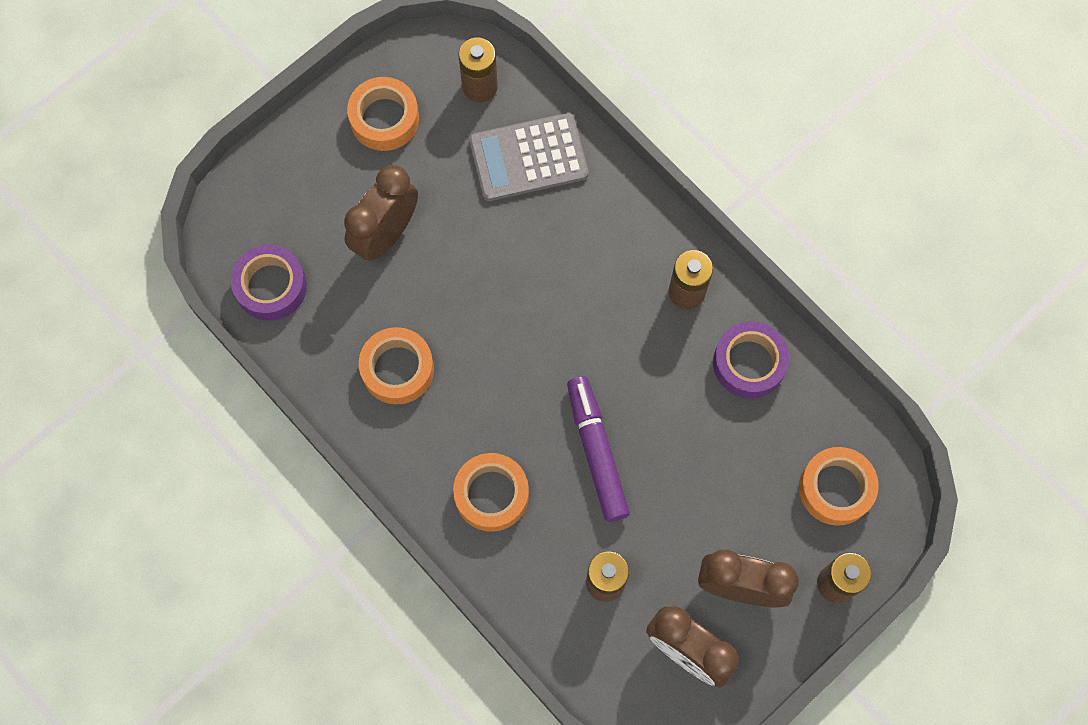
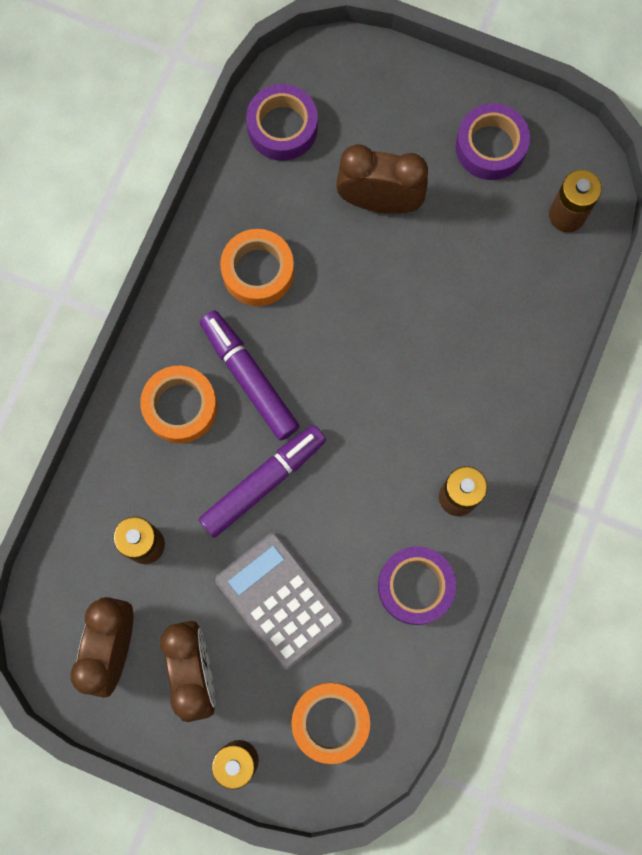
camera: 65 degrees right, 5 degrees up
orange tape [347,77,419,151] -> purple tape [456,103,530,180]
grey calculator [469,113,589,201] -> grey calculator moved to [215,533,344,669]
none -> purple marker [200,311,300,441]

